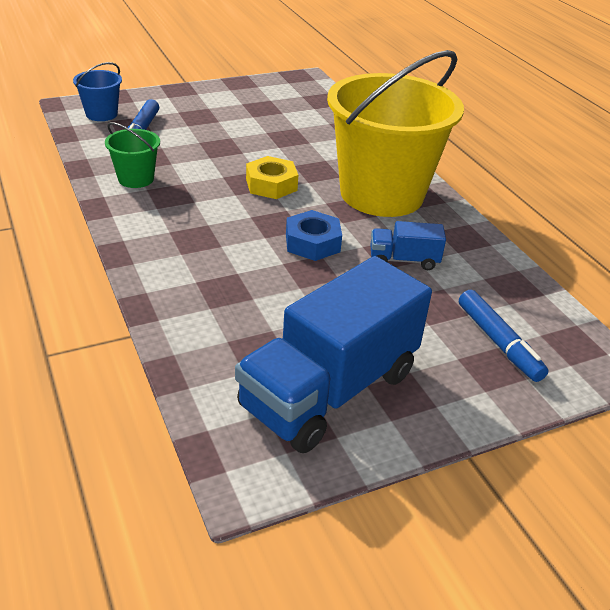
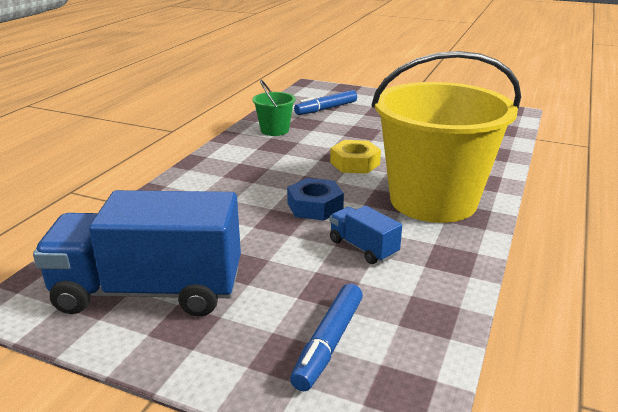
camera: 50 degrees right, 10 degrees down
blue bucket [73,62,122,121] -> none

